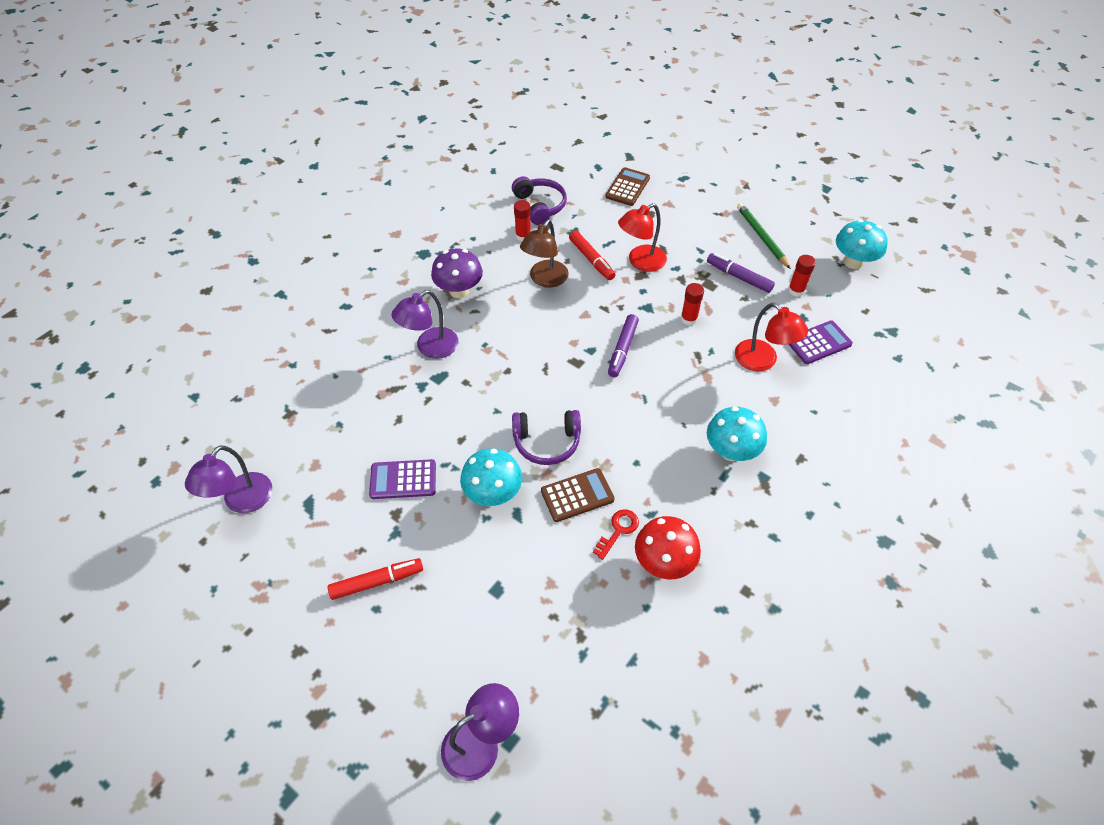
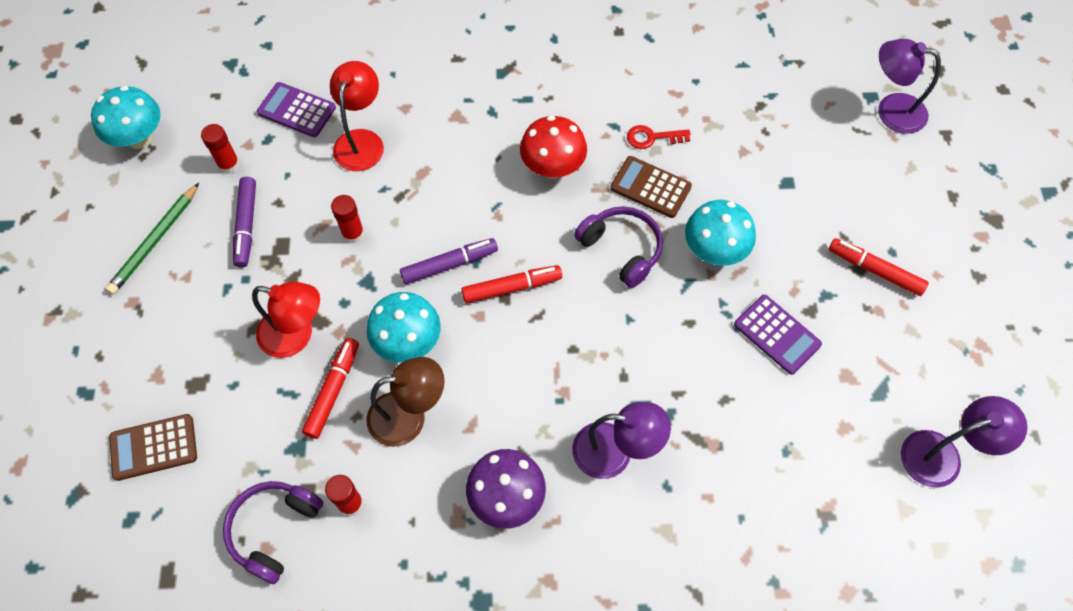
camera: 130 degrees left, 10 degrees up
red mushroom [635,516,701,579] -> red mushroom moved to [520,115,587,179]
turquoise mushroom [707,406,767,461] -> turquoise mushroom moved to [367,292,441,363]
none -> red marker [461,265,562,303]

